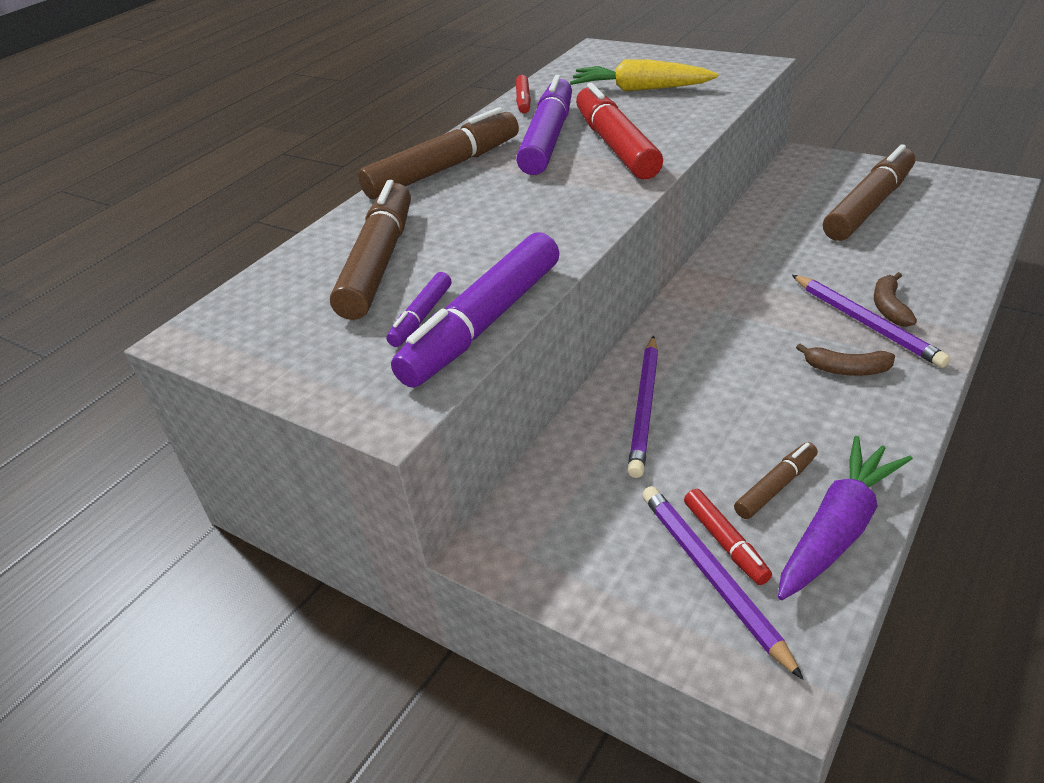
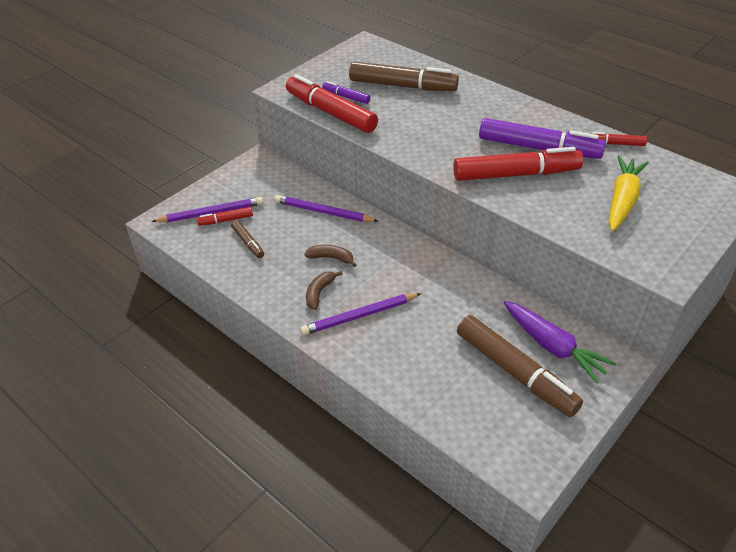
camera: 95 degrees right, 5 degrees up
brown marker [358,107,519,200] -> none
purple marker [391,232,559,388] -> red marker [286,74,378,133]
purple carrot [778,436,913,600] -> purple carrot moved to [503,301,616,383]
brown banana [874,272,917,327] -> brown banana moved to [304,245,356,267]

